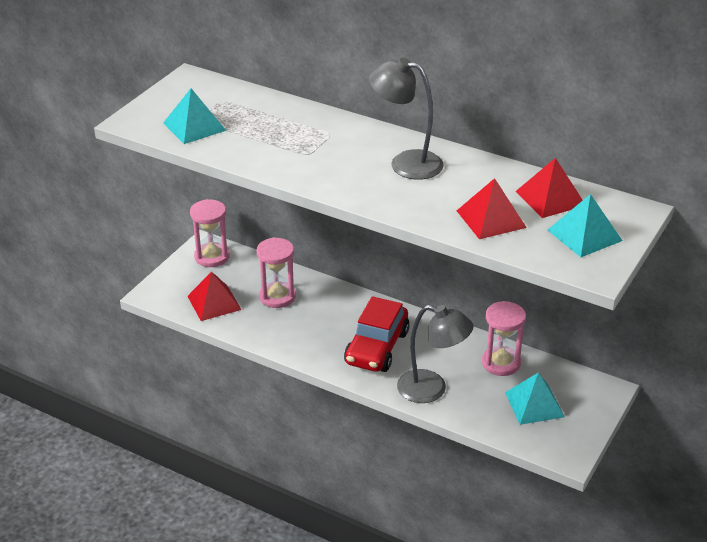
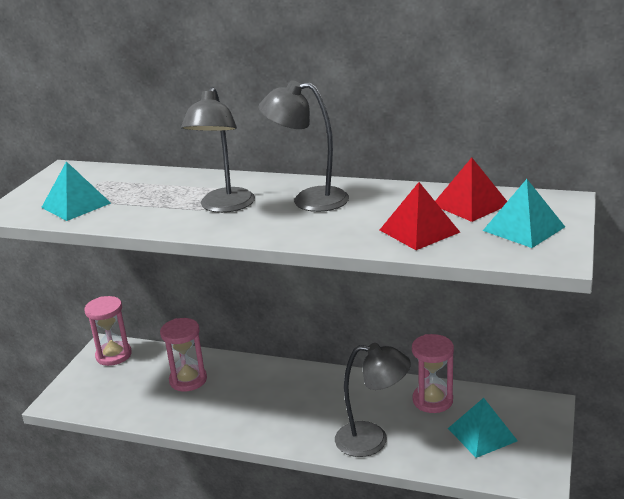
camera: 10 degrees left, 10 degrees down
red pyramid [187,271,242,321] -> none
red car [344,296,410,372] -> none
none -> grey lamp [181,87,255,213]

